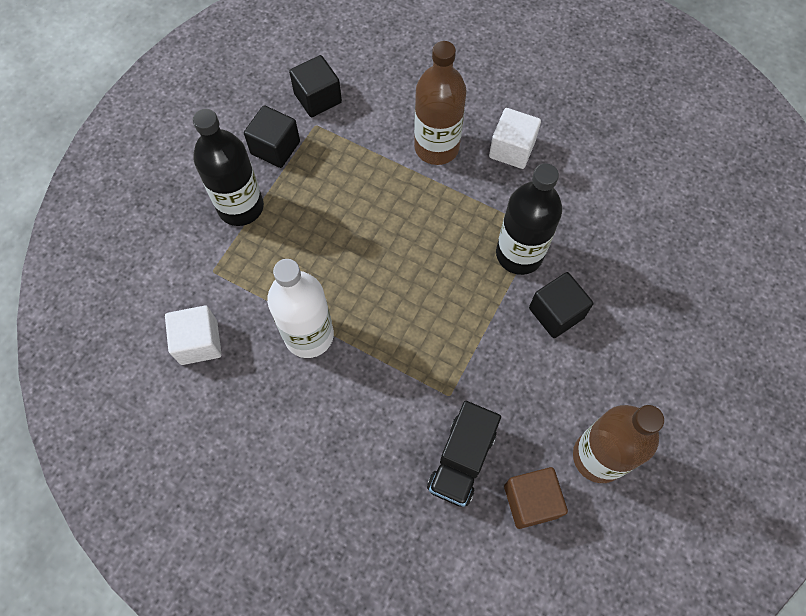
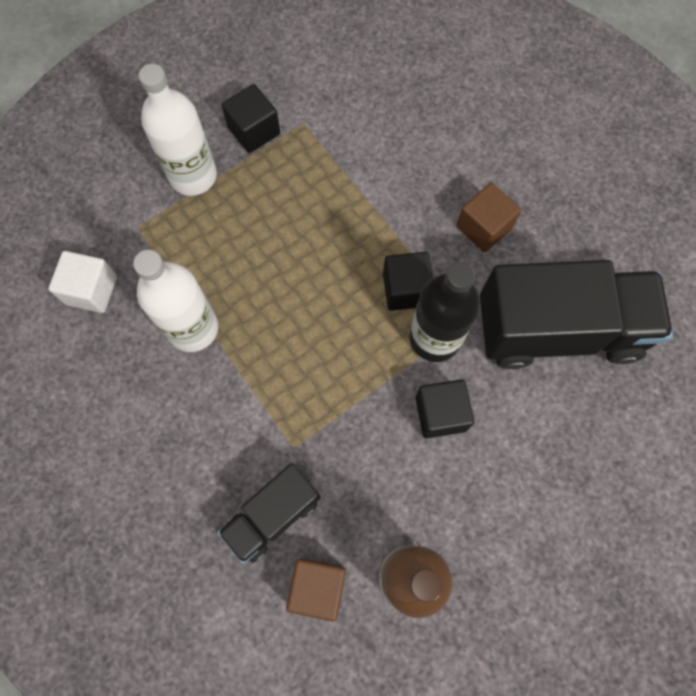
camera: 25 degrees right, 5 degrees up
black bottle [193,109,264,226] -> white bottle [139,64,217,196]
black cube [289,55,342,117] -> black cube moved to [383,252,433,311]
brown bottle [414,41,467,165] -> none
white cube [489,108,541,169] -> brown cube [456,183,521,252]
none -> black truck [480,260,673,369]

